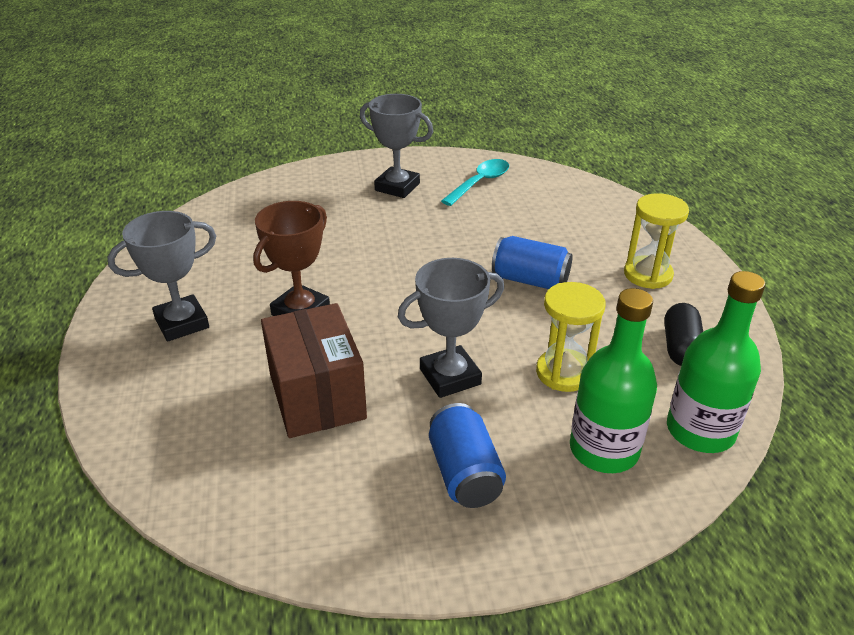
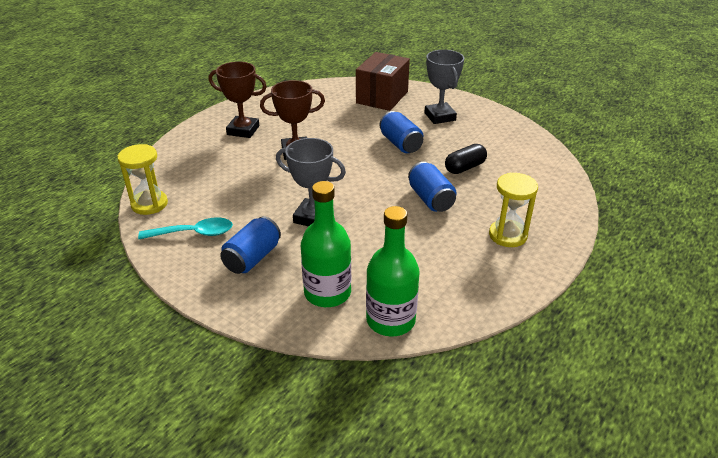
camera: 45 degrees right, 0 degrees up
grey trophy [107,211,216,342] -> brown trophy [209,61,267,138]
brown box [261,303,367,438] -> brown box moved to [356,52,410,111]
turquoise spoon [441,159,509,206] -> turquoise spoon moved to [138,218,233,239]
yellow hourglass [536,282,605,392] -> yellow hourglass moved to [117,144,168,215]
black capsule [664,303,703,366] -> black capsule moved to [445,144,487,174]
none -> blue can [379,111,423,153]

